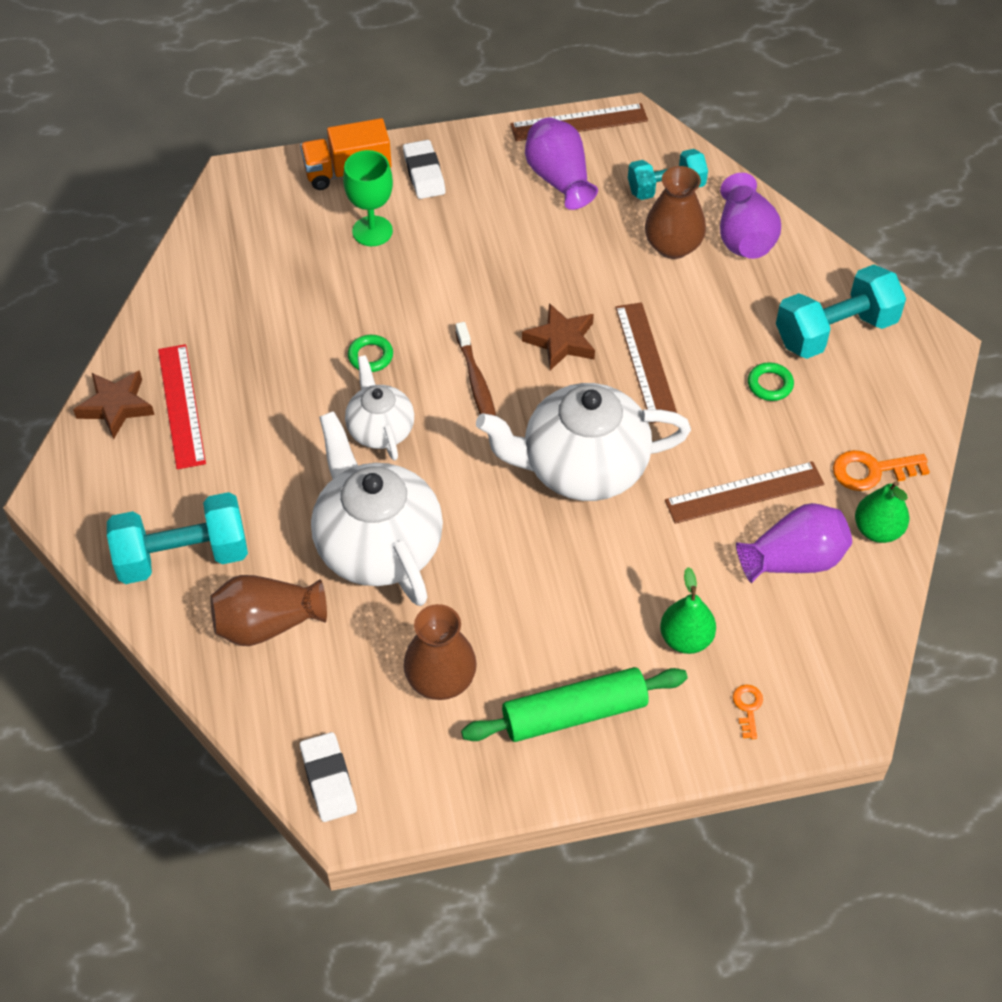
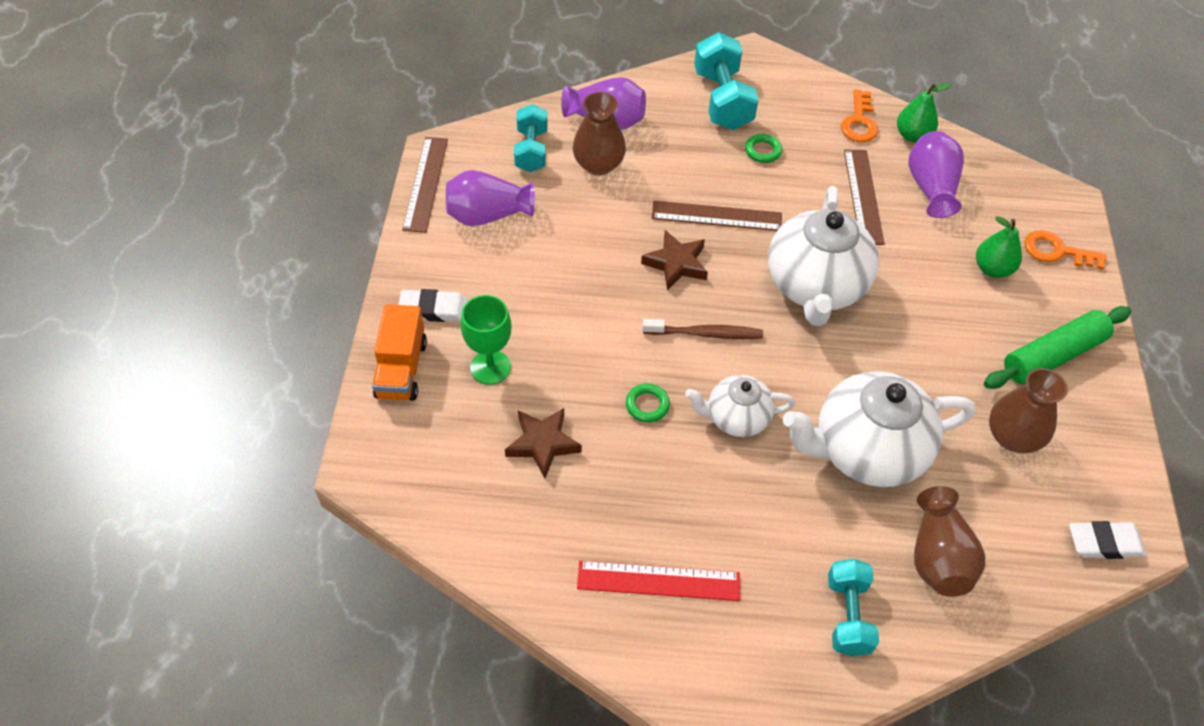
camera: 75 degrees left, 0 degrees up
brown star [73,370,155,439] -> brown star moved to [505,408,582,478]
turquoise dumbbell [107,492,248,584] -> turquoise dumbbell [828,559,879,656], size x0.66
green rolling pin [461,667,688,742] -> green rolling pin turned 60 degrees clockwise [984,306,1131,389]
orange key [733,685,763,739] -> orange key [1024,230,1107,270], size x1.75

